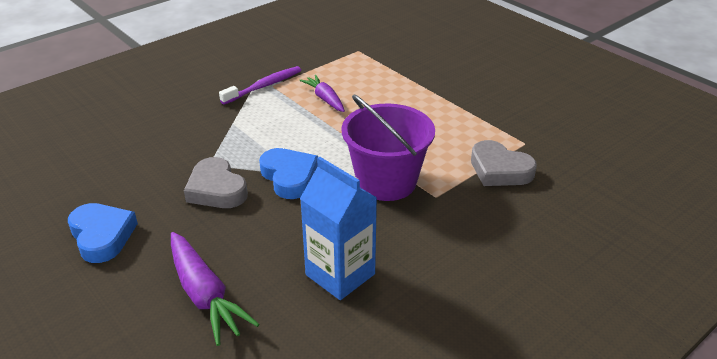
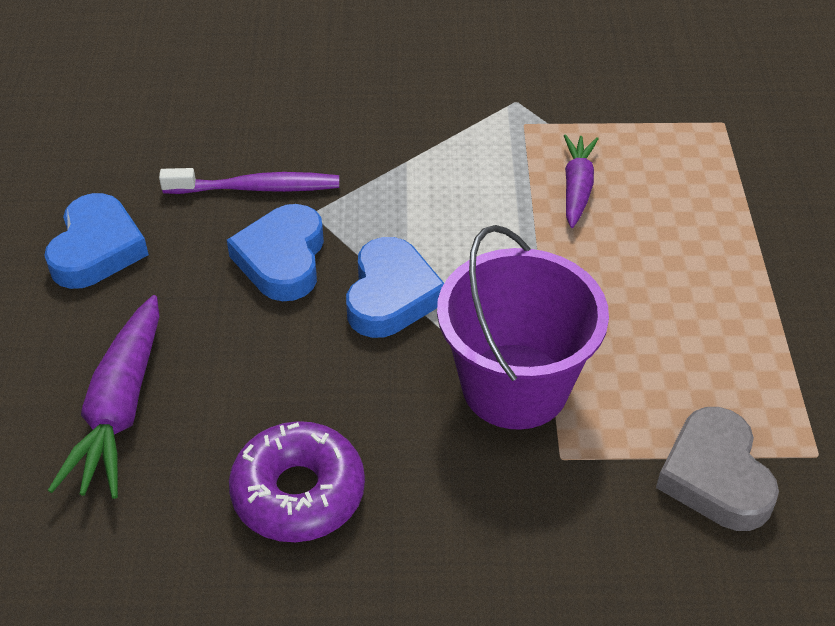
camera: 40 degrees right, 10 degrees up
grey heart [184,157,248,208] -> blue heart [227,204,324,301]
purple toothbrush [219,66,301,105] -> purple toothbrush moved to [159,168,339,194]
blue carton [300,157,377,300] -> purple donut [229,421,365,542]

